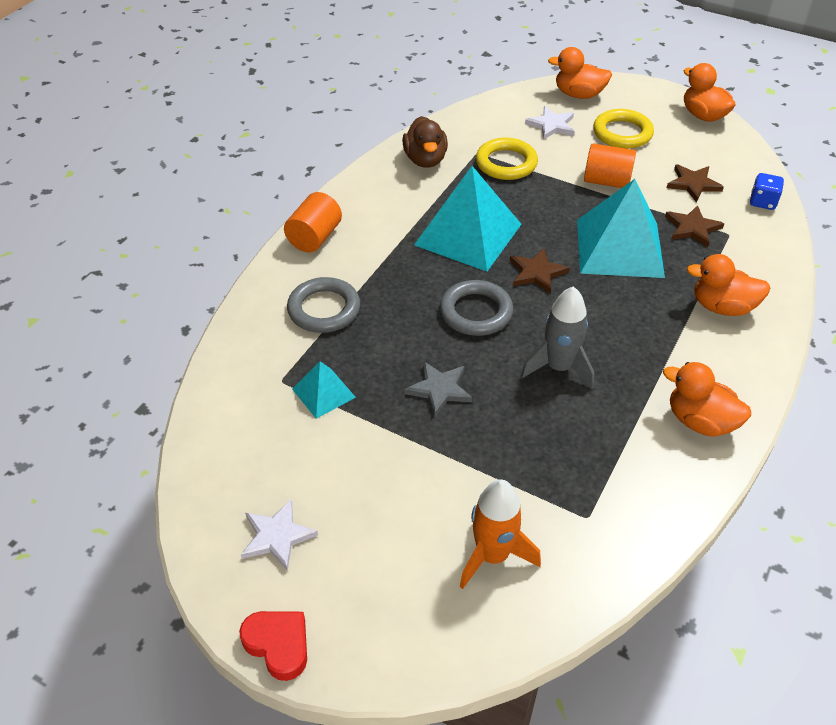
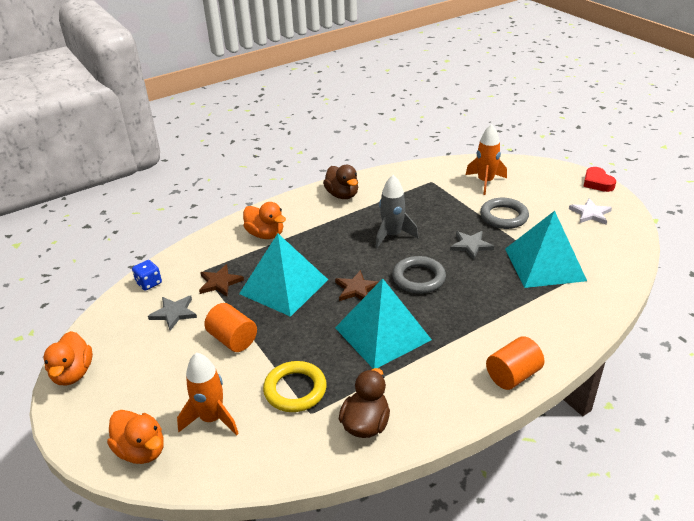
camera: 150 degrees left, 10 degrees down
grey ring [287,277,360,333] -> grey ring moved to [480,198,529,229]
turquoise pyramid [292,362,356,419] -> turquoise pyramid [505,211,587,288], size x2.04
white star [525,106,575,140] -> orange rocket [177,352,239,435]
yellow ring [593,109,654,149] -> none
orange duck [663,362,751,437] -> brown duck [323,165,358,199]
brown star [667,164,724,202] -> grey star [148,296,197,331]

